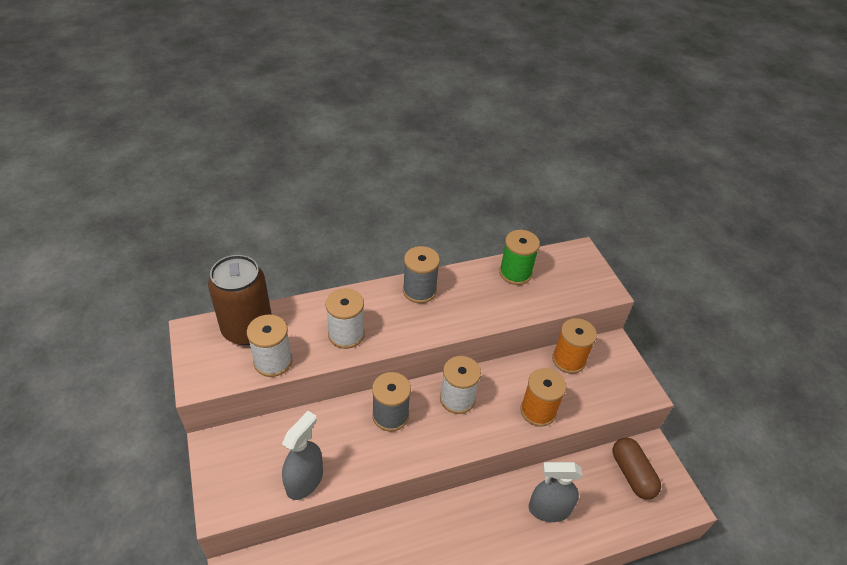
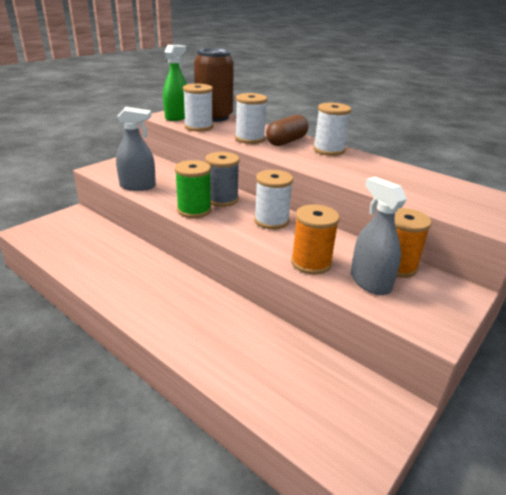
camera: 60 degrees right, 15 degrees down
grey spool [403,246,440,303] -> white spool [313,103,352,156]
green spool [499,230,540,285] -> green spool moved to [175,160,212,218]
grey spray bottle [529,462,582,522] -> grey spray bottle moved to [351,177,407,295]
brown capsule [613,437,661,499] -> brown capsule moved to [266,115,309,146]
none -> green spray bottle [163,45,187,121]

